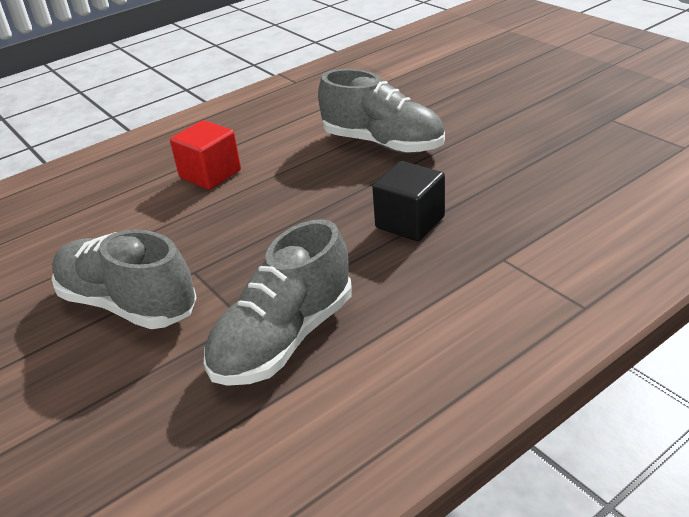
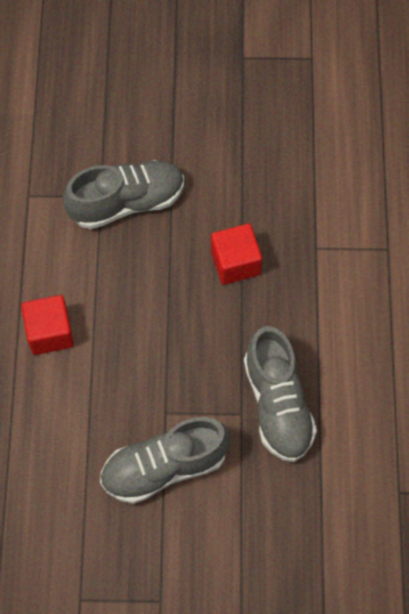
camera: 55 degrees left, 30 degrees up
black cube [372,161,445,241] -> red cube [211,223,262,285]

